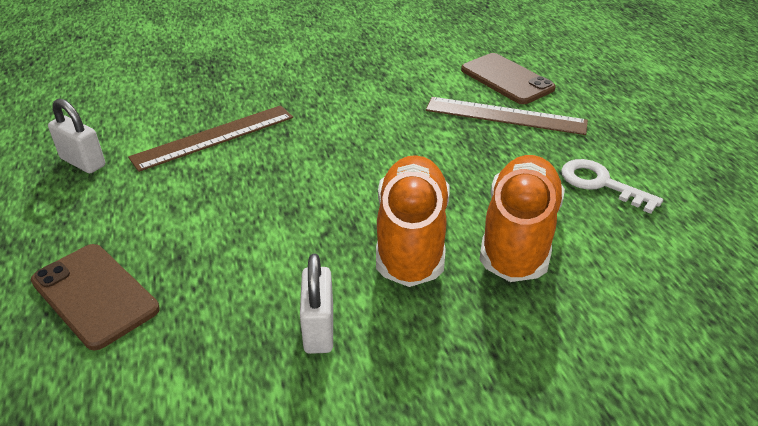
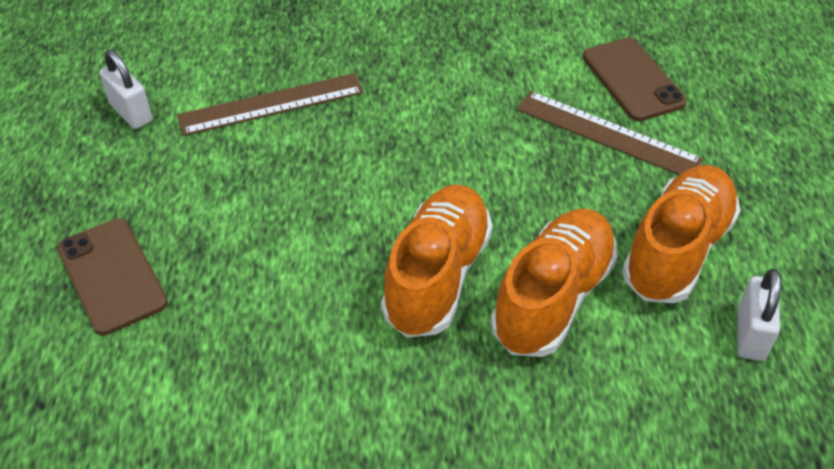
camera: 15 degrees right, 10 degrees up
white padlock [300,254,333,354] -> white padlock moved to [737,269,781,361]
white key [561,159,663,214] -> orange shoe [622,165,740,303]

